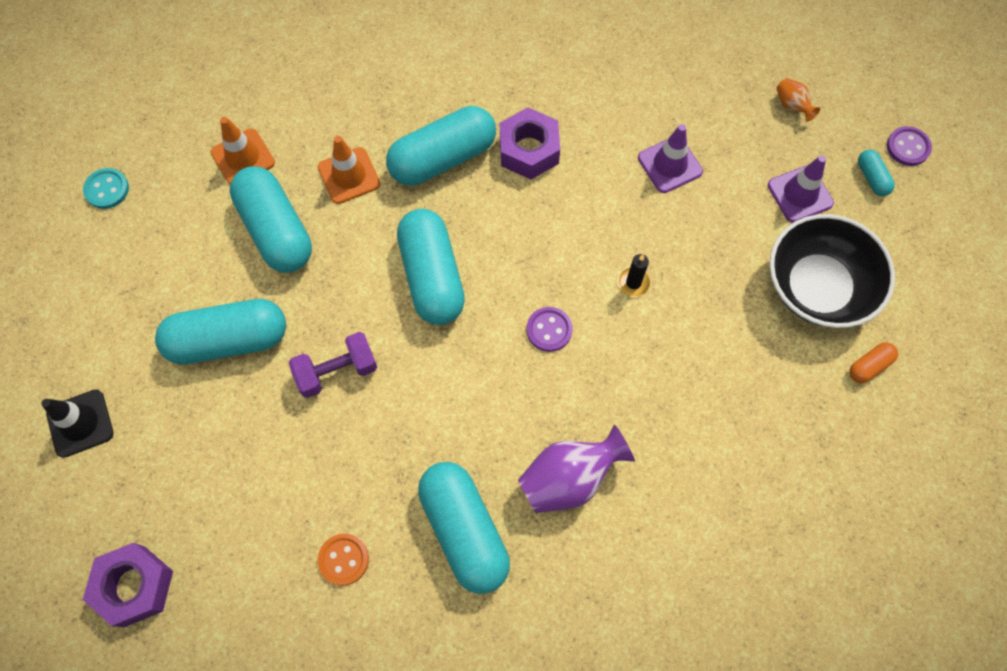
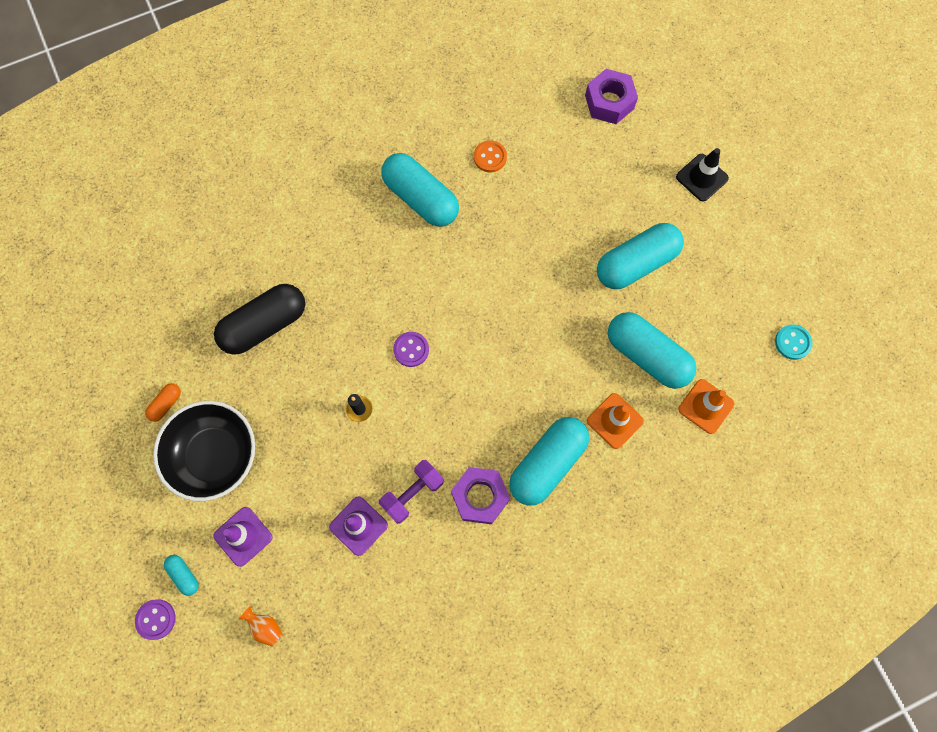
camera: 160 degrees right, 5 degrees up
purple dumbbell [289,332,377,398] -> purple dumbbell moved to [379,460,444,524]
turquoise capsule [397,209,465,325] -> none
purple vase [518,425,635,513] -> none
none -> black capsule [214,284,305,355]

